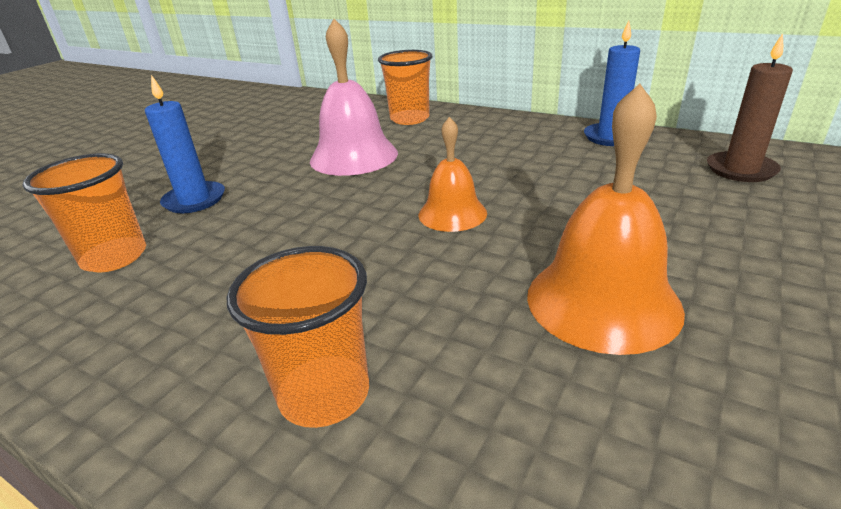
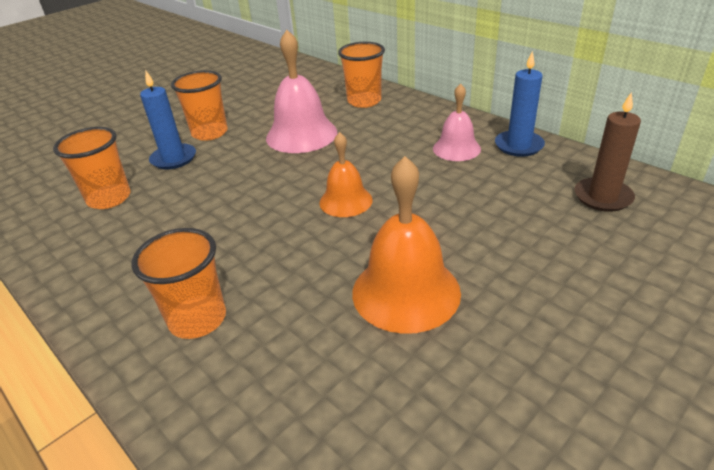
camera: 15 degrees right, 5 degrees up
none -> orange cup [171,70,228,141]
none -> pink bell [433,83,481,161]

